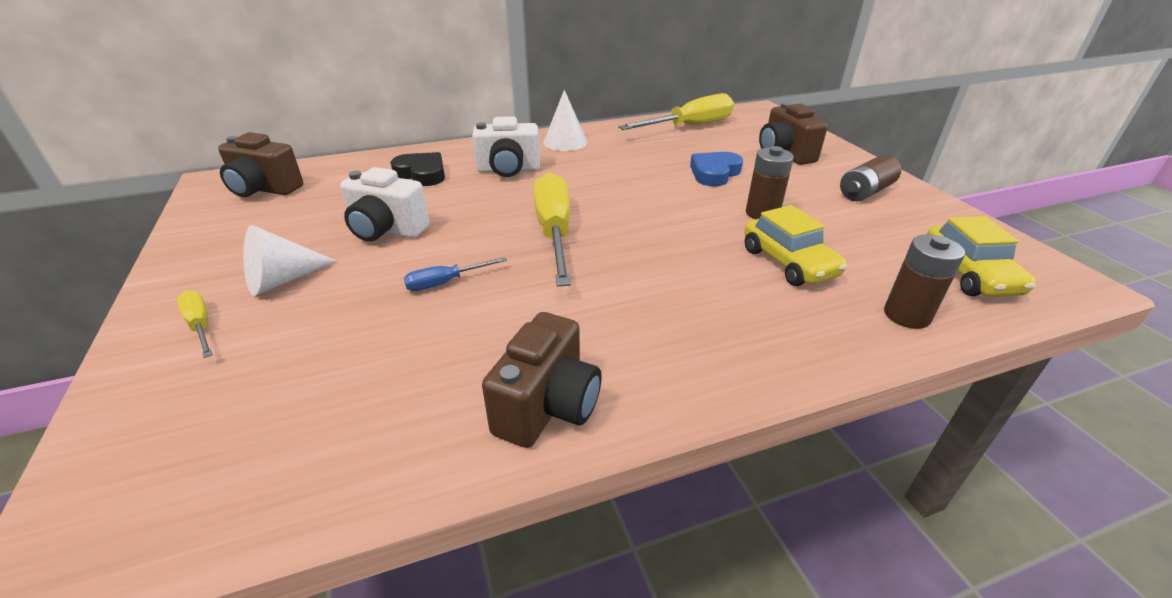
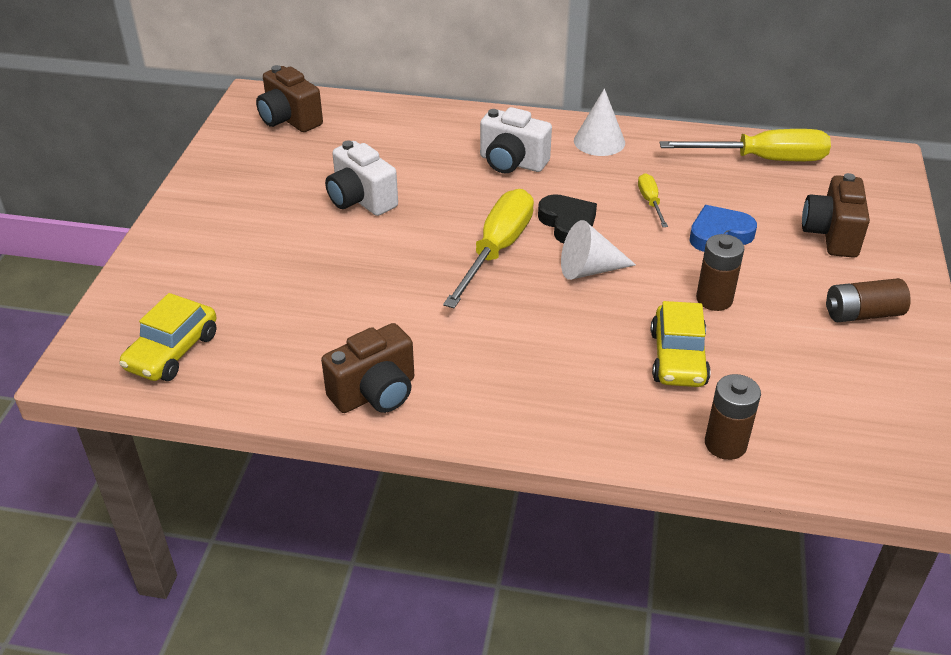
camera: 30 degrees right, 5 degrees up
yellow screwdriver [177,290,213,358] -> yellow screwdriver moved to [638,173,668,227]
white cone [243,225,337,296] -> white cone moved to [561,220,636,280]
black heart [390,152,445,186] -> black heart moved to [538,194,597,243]
blue screwdriver [404,257,507,291] -> none
yellow car [927,216,1036,297] -> yellow car moved to [119,293,216,381]

